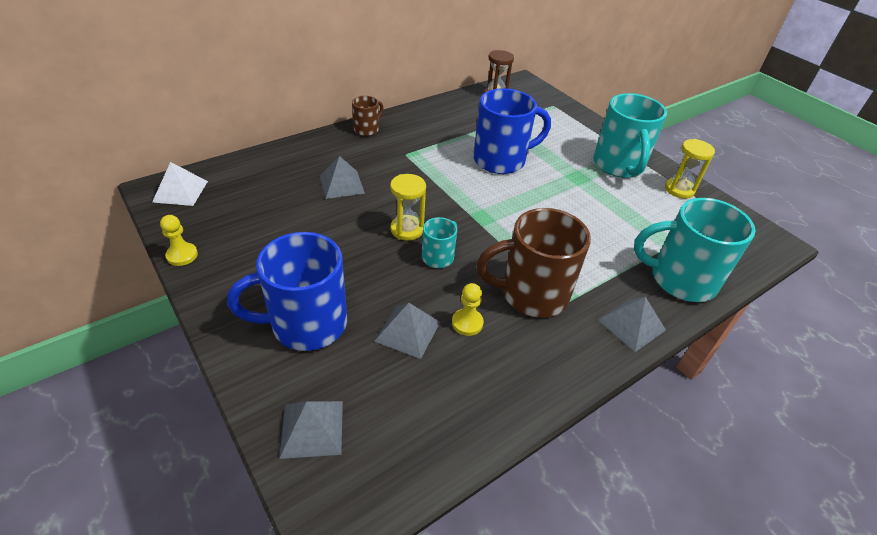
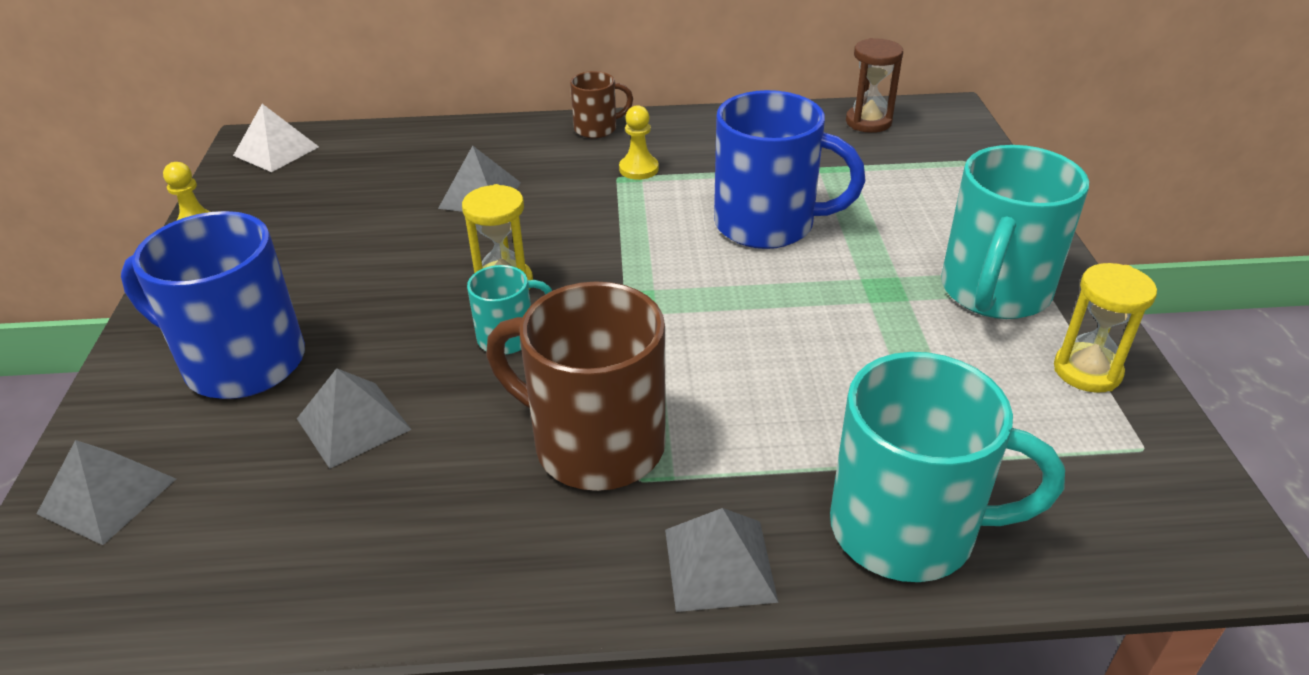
camera: 35 degrees right, 5 degrees down
yellow pawn [452,283,484,336] -> yellow pawn moved to [619,105,659,180]
turquoise mug [634,198,756,302] -> turquoise mug turned 150 degrees clockwise [830,352,1065,582]

